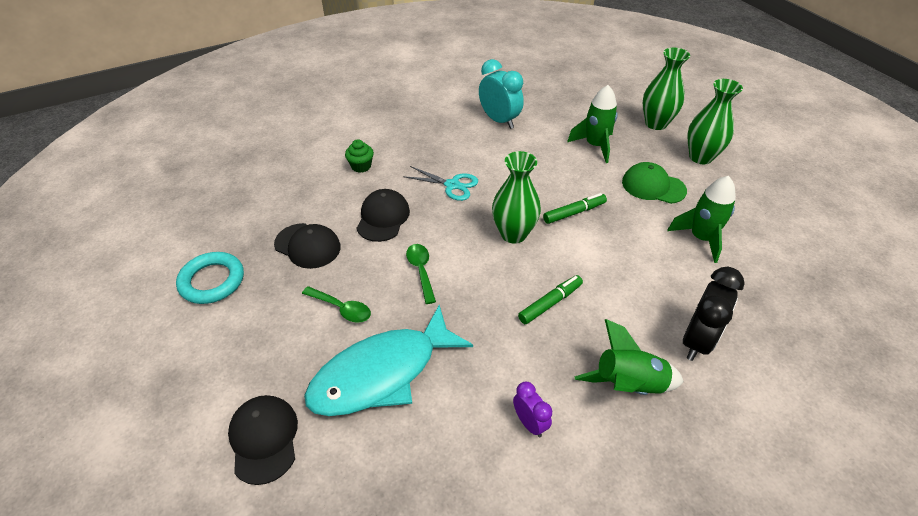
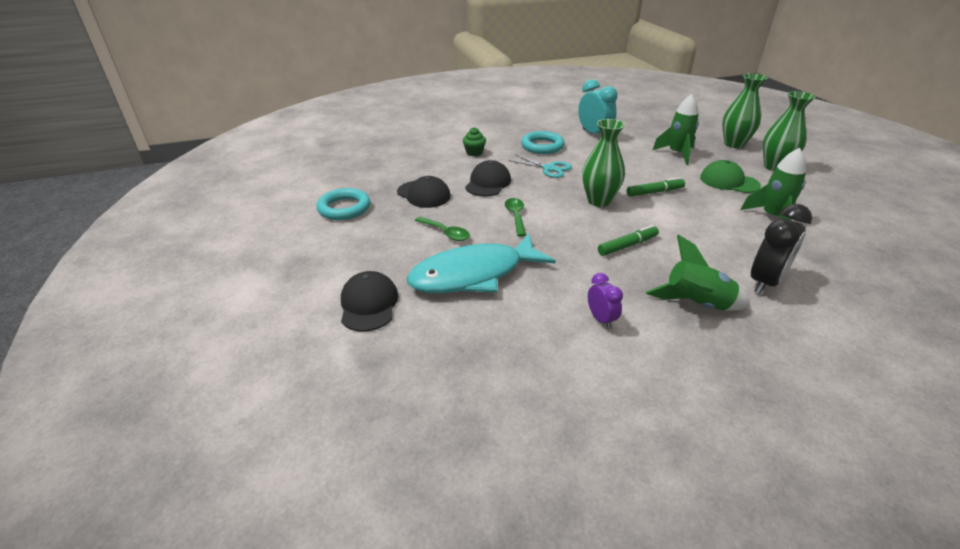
camera: 10 degrees right, 10 degrees down
none -> turquoise ring [521,131,565,154]

